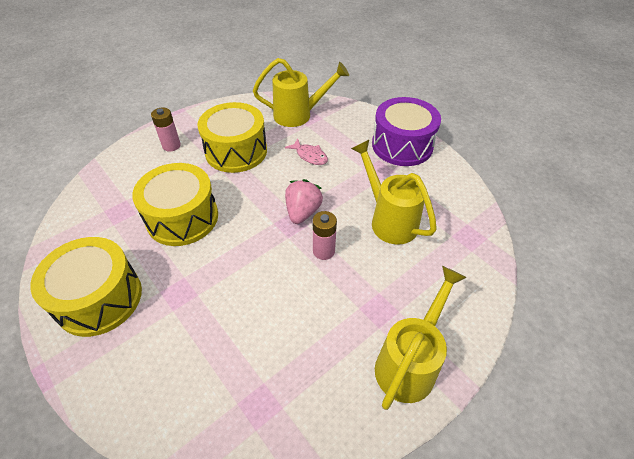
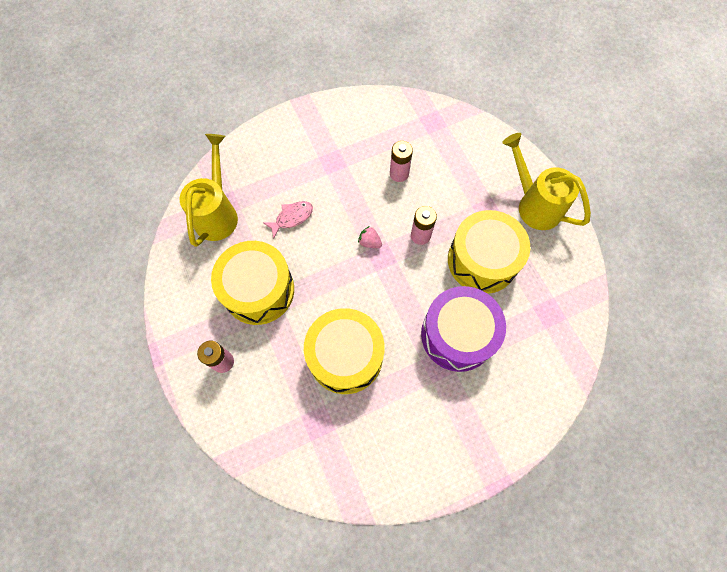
camera: 75 degrees left, 20 degrees up
yellow drum [30,237,142,337] -> yellow drum moved to [448,210,530,294]
pink strawberry [285,179,323,224] -> pink strawberry [358,226,382,248], size x0.56
yellow watering can [351,140,437,245] -> pink battery [390,141,413,182]
purple drum [372,97,441,166] -> purple drum moved to [421,286,506,372]

